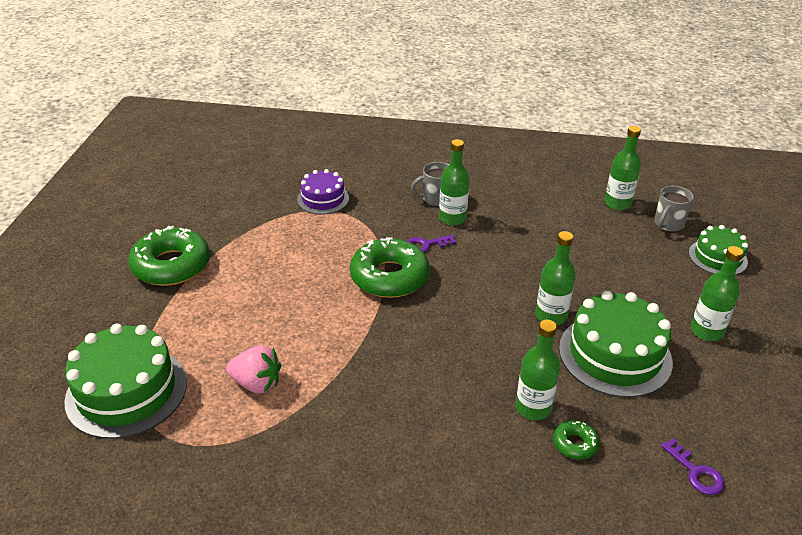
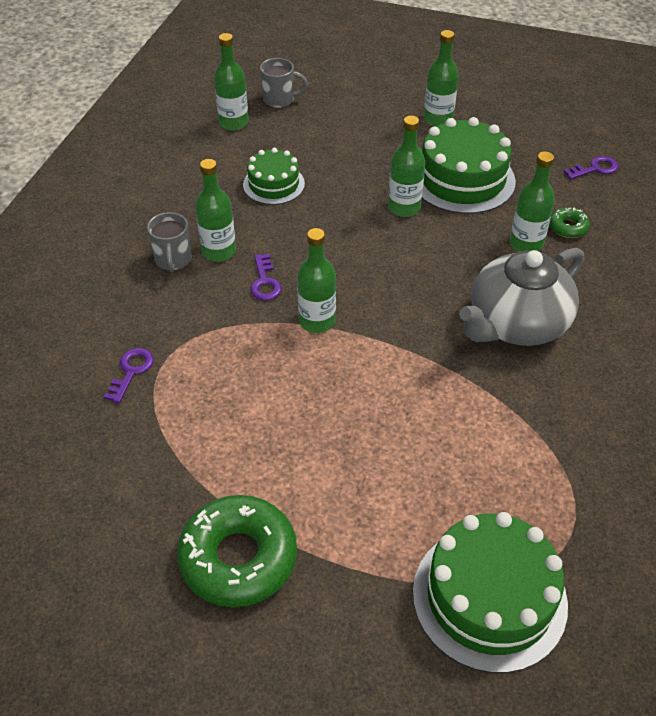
camera: 80 degrees left, 10 degrees up
pink strawberry [226,346,281,393] -> none
purple cake [297,169,349,214] -> purple key [104,348,154,403]
green donut [350,238,430,298] -> green bottle [297,228,336,333]
grey mug [654,186,694,232] -> grey mug turned 45 degrees counterclockwise [260,58,308,108]
green cake [689,225,748,275] -> green cake moved to [243,148,305,205]
none -> grey teapot [459,248,584,346]

